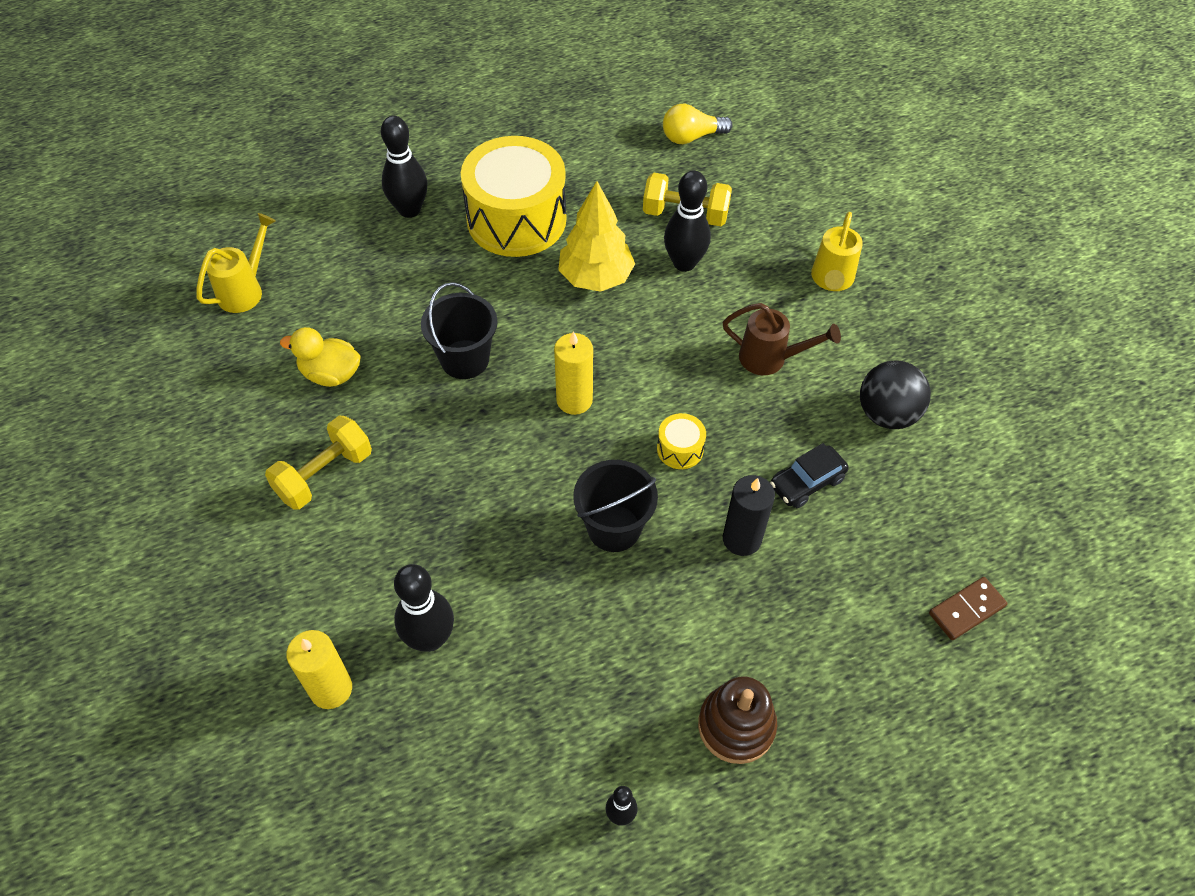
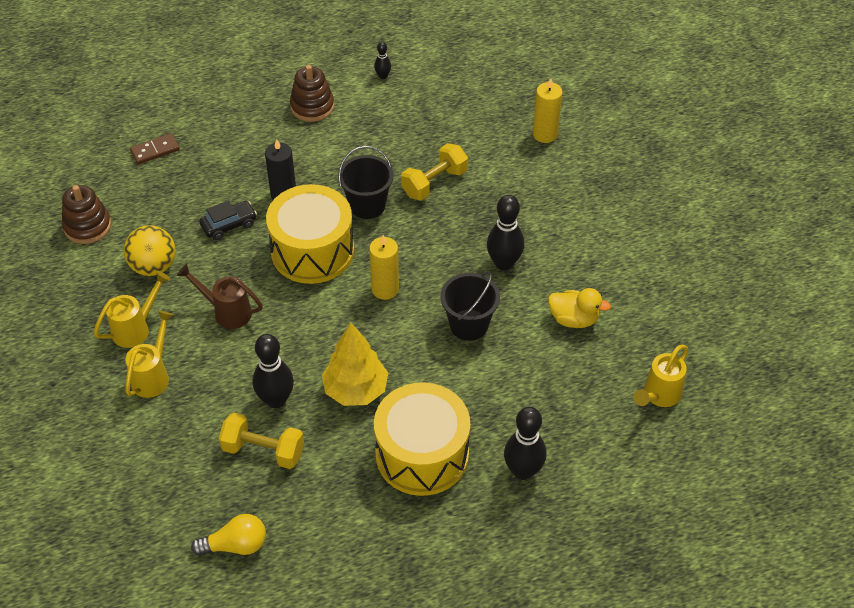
camera: 175 degrees left, 5 degrees down
yellow dumbbell [265,416,372,510] -> yellow dumbbell moved to [401,143,468,201]
black bowling pin [394,564,454,652] -> black bowling pin moved to [487,195,524,270]
yellow drum [657,413,706,469] -> yellow drum [266,184,354,284], size x2.46
black ball [860,361,931,429] -> yellow ball [124,225,176,276]
none -> brown stacking toy [62,185,111,244]
none -> yellow watering can [94,271,170,348]

